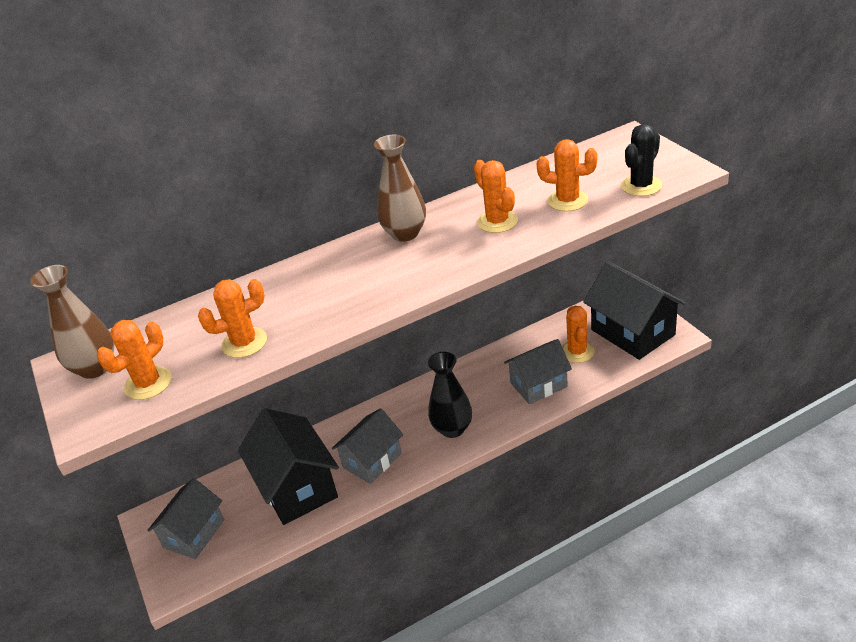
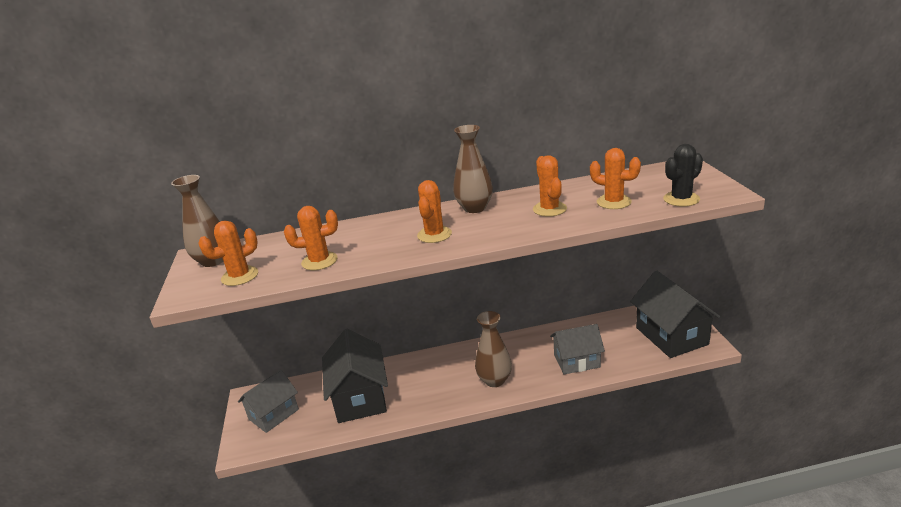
camera: 15 degrees right, 10 degrees down
grey house [332,408,403,484] -> none
black vase [428,352,472,438] -> brown vase [475,311,512,387]
orange cactus [562,306,595,363] -> orange cactus moved to [417,180,452,243]

